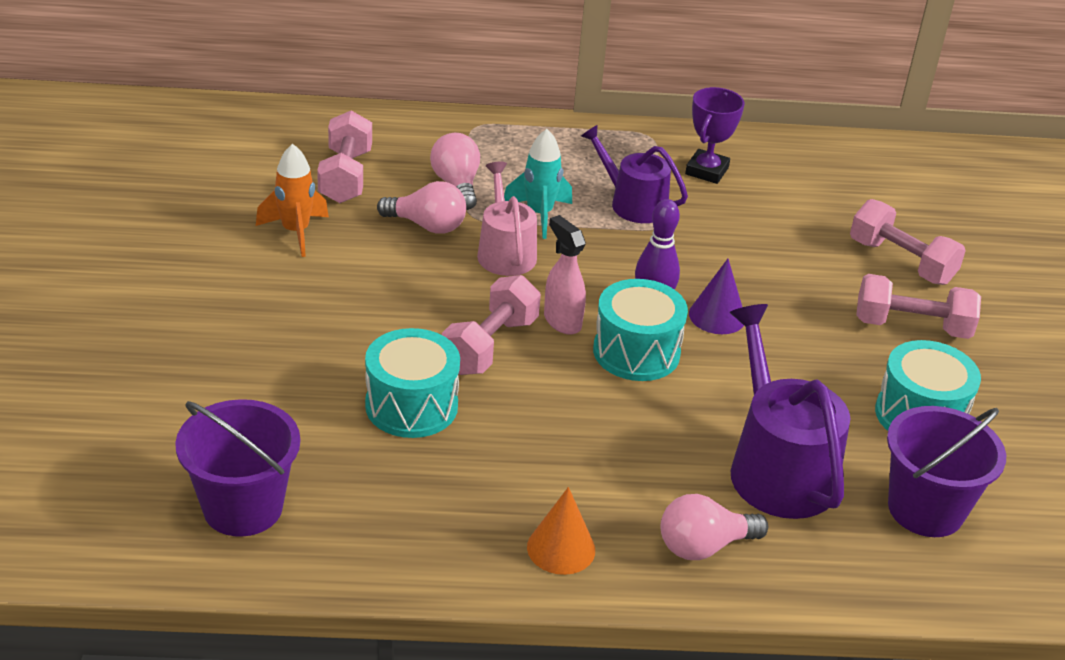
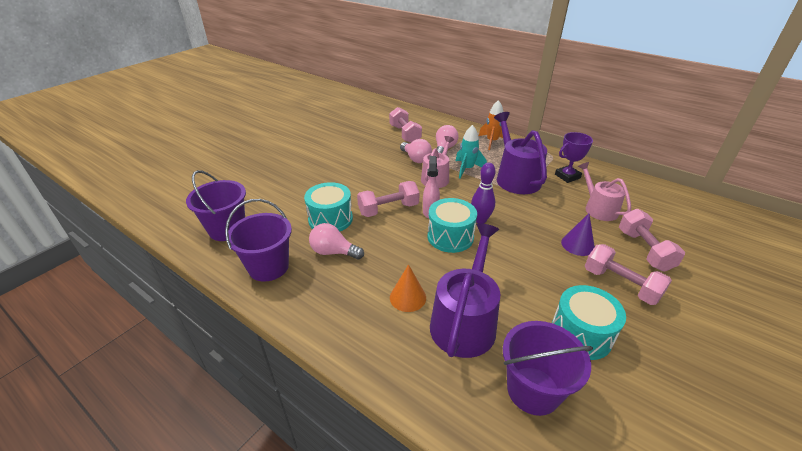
camera: 40 degrees right, 0 degrees up
orange rocket [256,144,329,257] -> orange rocket moved to [479,100,503,150]
pink dumbbell [317,111,372,203] -> pink dumbbell turned 60 degrees counterclockwise [389,107,422,143]
orange cone [527,487,595,575] -> orange cone moved to [390,264,426,312]
purple watering can [581,125,688,223] -> purple watering can [494,112,547,194], size x1.55
pink light bulb [661,494,769,560] -> pink light bulb moved to [309,223,364,260]
purple cone [689,259,744,334] -> purple cone moved to [561,213,595,256]
none -> purple bucket [225,199,292,282]
none -> pink watering can [578,162,631,221]

